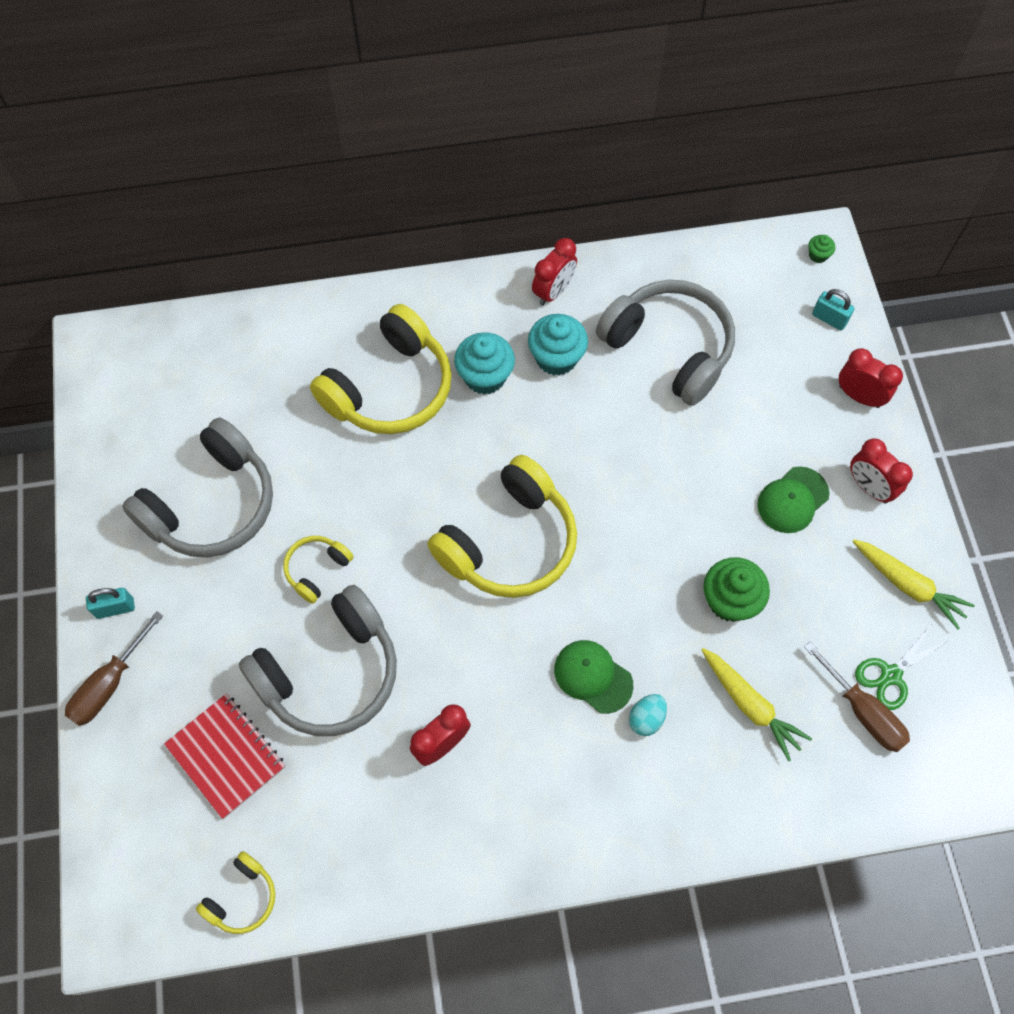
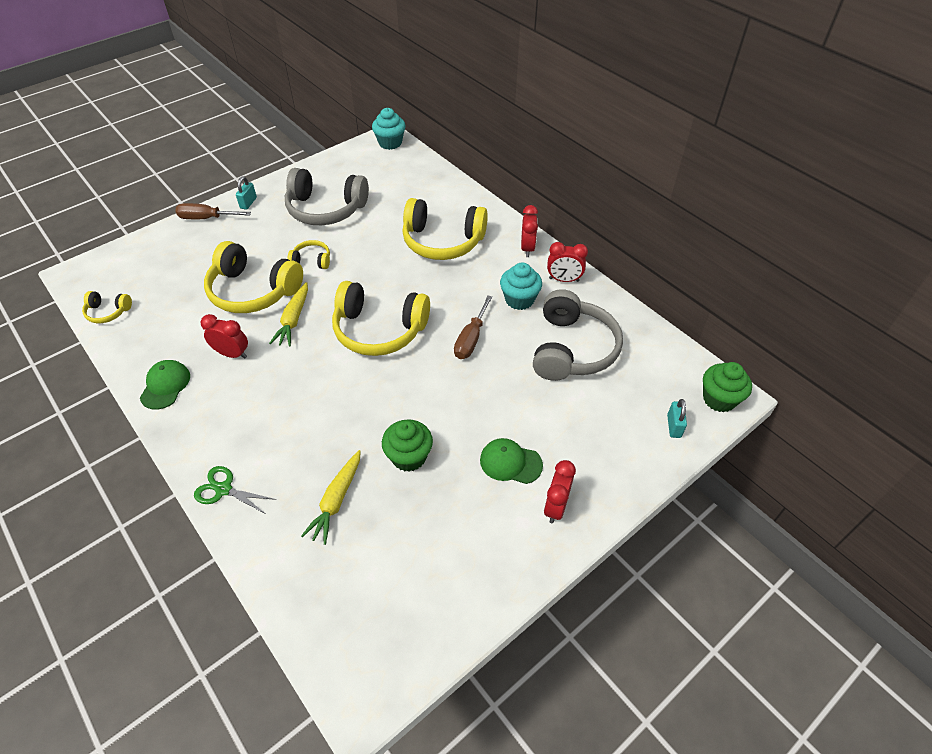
camera: 60 degrees right, 15 degrees down
turquoise padlock [86,588,135,619] -> turquoise padlock turned 60 degrees clockwise [236,177,257,210]
red notebook [164,693,285,819] -> none
grey headphones [239,585,397,736] -> yellow headphones [204,241,303,313]
turquoise cupcake [454,332,515,395] -> turquoise cupcake moved to [372,108,405,150]
green cap [554,640,633,714] -> green cap moved to [140,360,190,410]
turquoise egg [629,694,667,736] -> none
brown screwdriver [804,642,910,752] -> brown screwdriver moved to [454,295,493,359]
green cupcake [808,235,835,263] -> green cupcake [703,362,752,412], size x2.12
red clock [839,348,903,408] -> red clock moved to [521,205,538,257]
yellow carrot [852,539,975,629] -> yellow carrot moved to [269,282,308,347]
green scissors [855,624,949,710] -> green scissors moved to [194,466,276,514]

